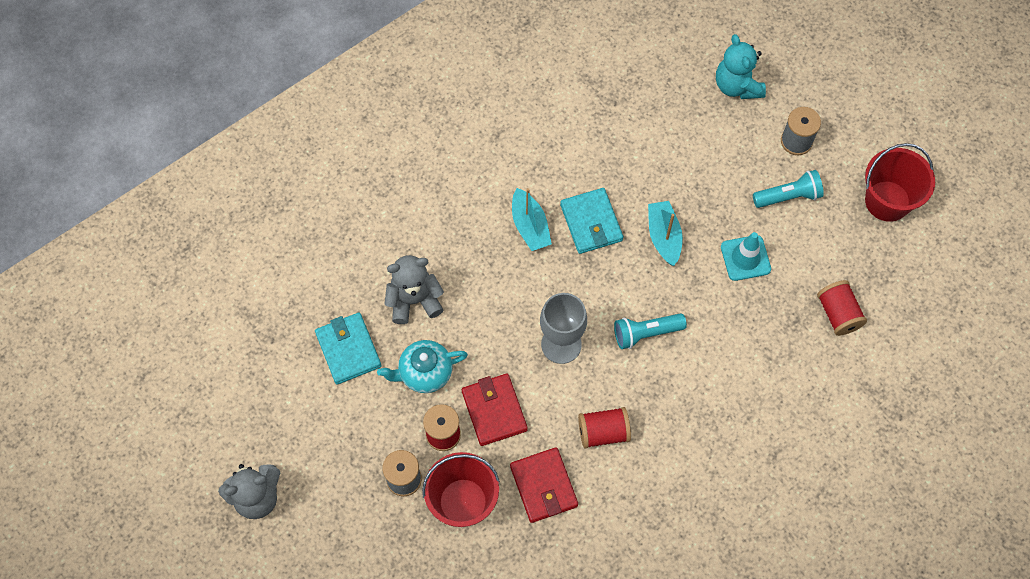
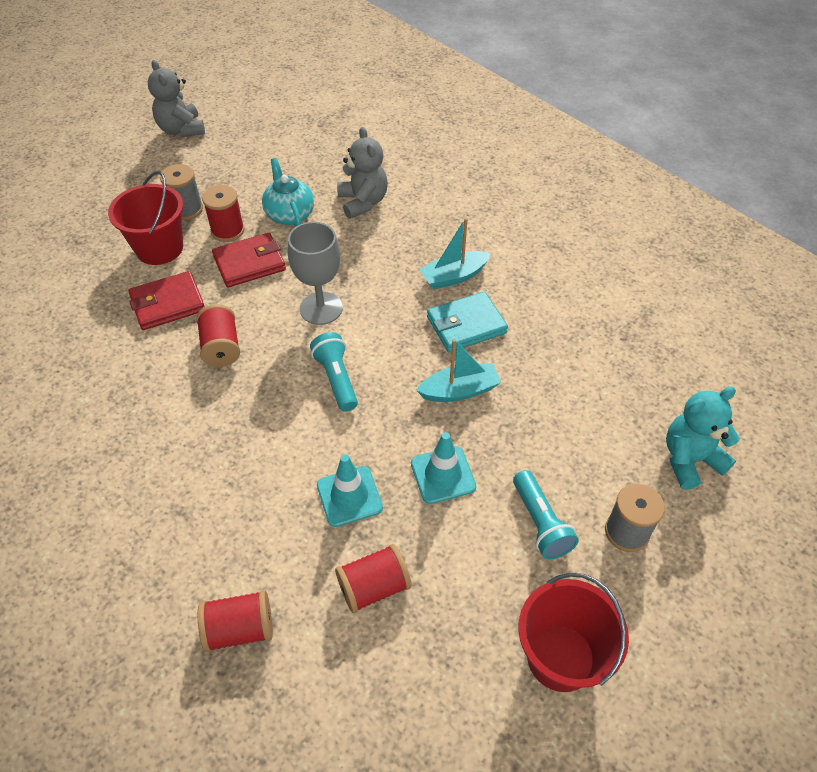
camera: 85 degrees right, 15 degrees down
turquoise wallet [315,313,382,385] -> none
none -> red spool [198,590,273,652]
none -> turquoise traffic cone [317,454,383,527]

